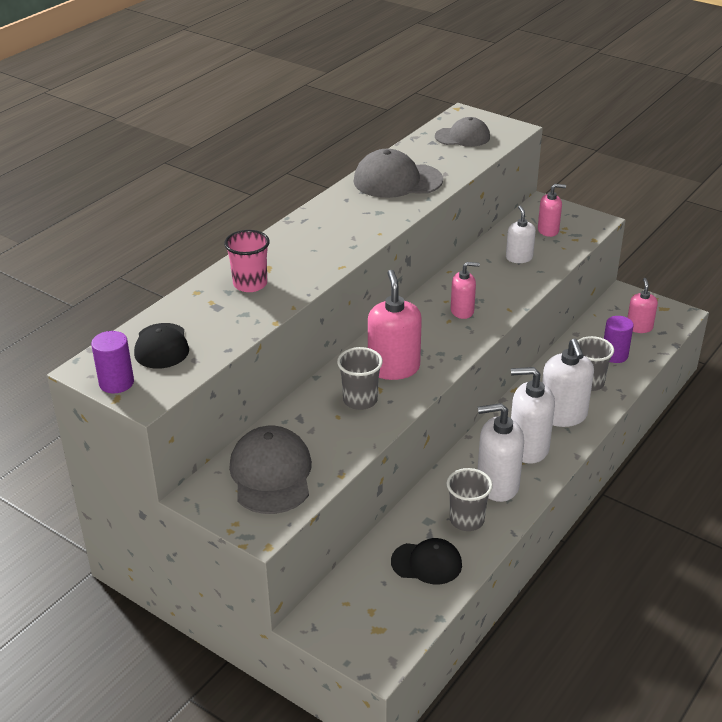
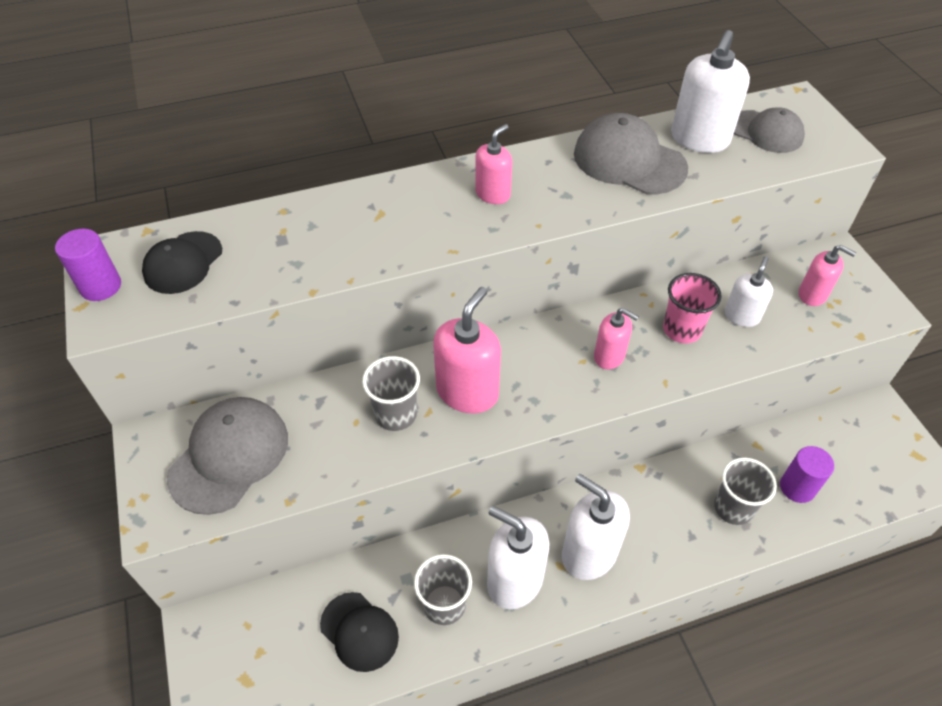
camera: 35 degrees right, 15 degrees up
pink cup [224,230,270,292] -> pink cup moved to [663,273,722,343]
white soap dispenser [542,338,594,427] -> white soap dispenser moved to [671,30,750,153]
pink soap dispenser [627,278,658,333] -> pink soap dispenser moved to [475,124,512,204]

